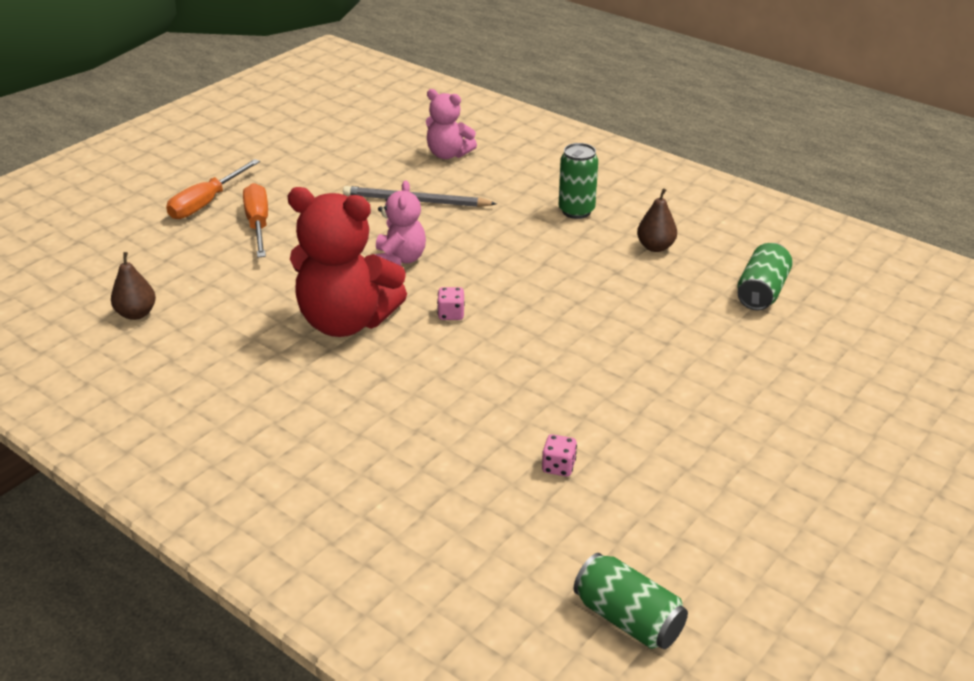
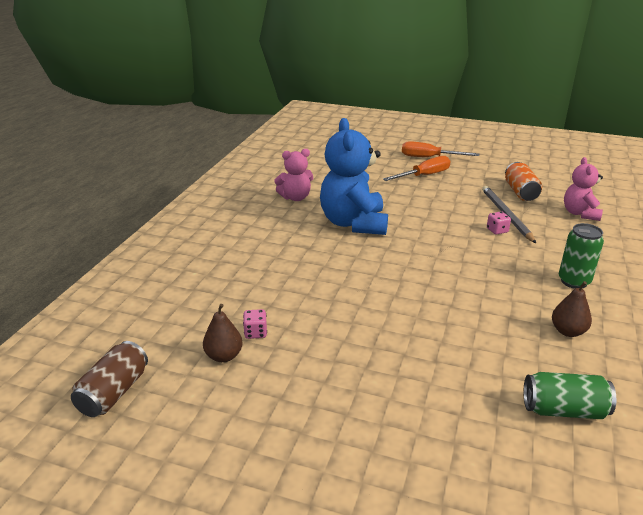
camera: 70 degrees right, 5 degrees down
brown pear [111,252,156,320] -> brown pear moved to [203,304,243,362]
red teddy bear [287,187,407,337] -> blue teddy bear [320,118,388,235]
pink teddy bear [374,180,426,266] -> pink teddy bear moved to [274,149,313,201]
pink dice [437,287,465,320] -> pink dice moved to [487,212,511,235]
green can [574,553,688,649] -> brown can [71,341,148,417]
none -> orange can [505,162,542,201]

